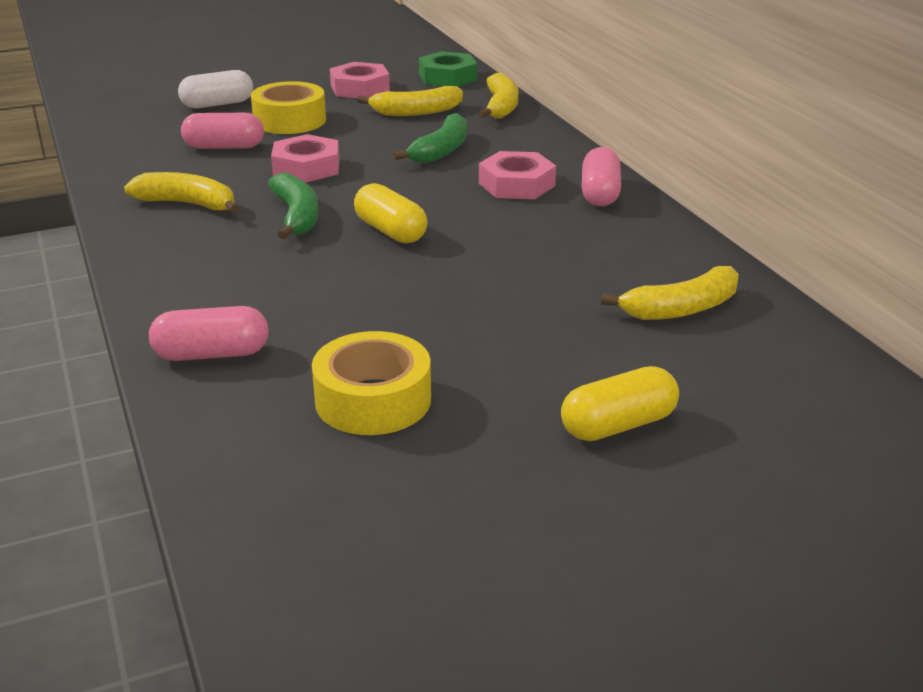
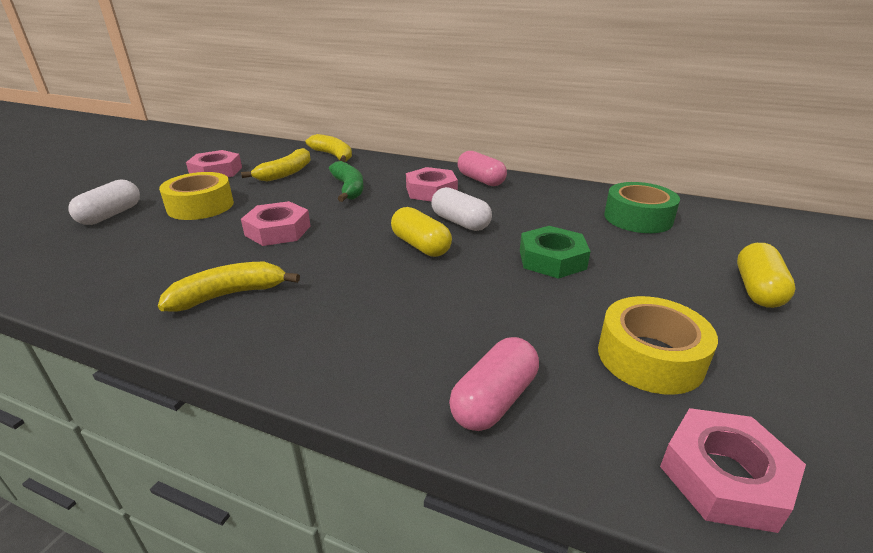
camera: 45 degrees left, 0 degrees up
pink capsule [181,113,264,149] -> none
green banana [268,172,318,239] -> none
yellow capsule [354,183,427,243] -> yellow capsule turned 45 degrees clockwise [391,207,452,257]
green nut [419,51,477,86] -> green nut moved to [520,226,591,279]
yellow banana [601,266,739,320] -> green tape [604,182,680,233]
none -> white capsule [431,187,492,231]
none -> pink nut [660,408,806,533]

